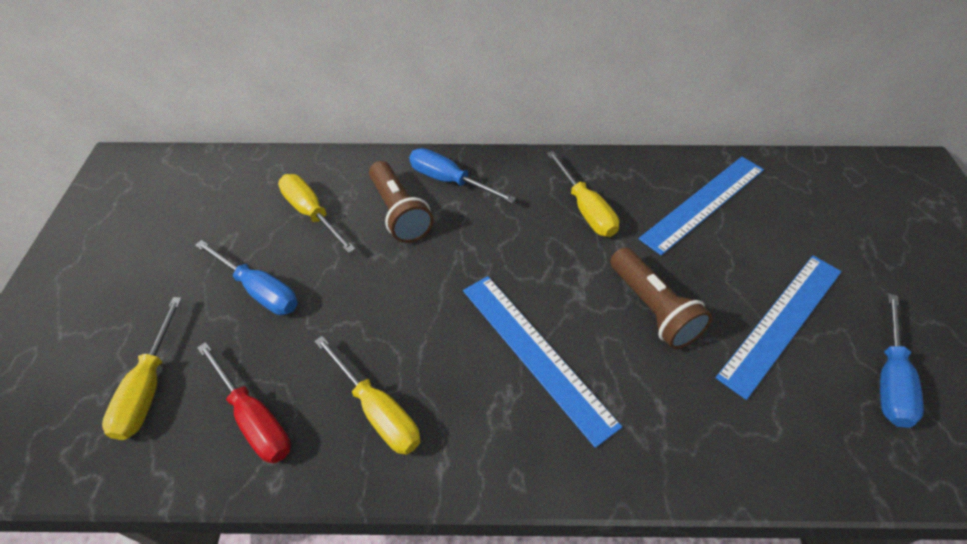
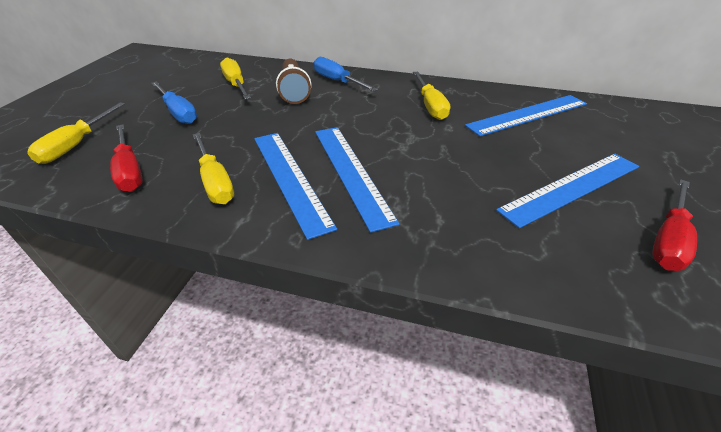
camera: 15 degrees right, 10 degrees down
brown flashlight [610,247,713,349] -> none
blue screwdriver [880,294,924,428] -> red screwdriver [652,179,697,271]
none -> blue ruler [254,133,337,240]

